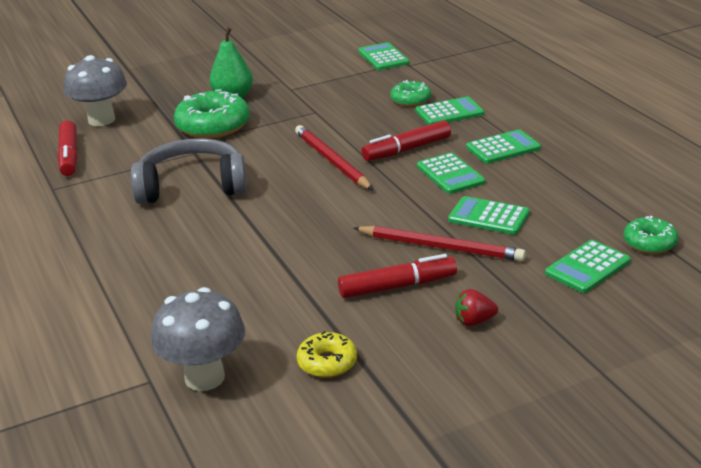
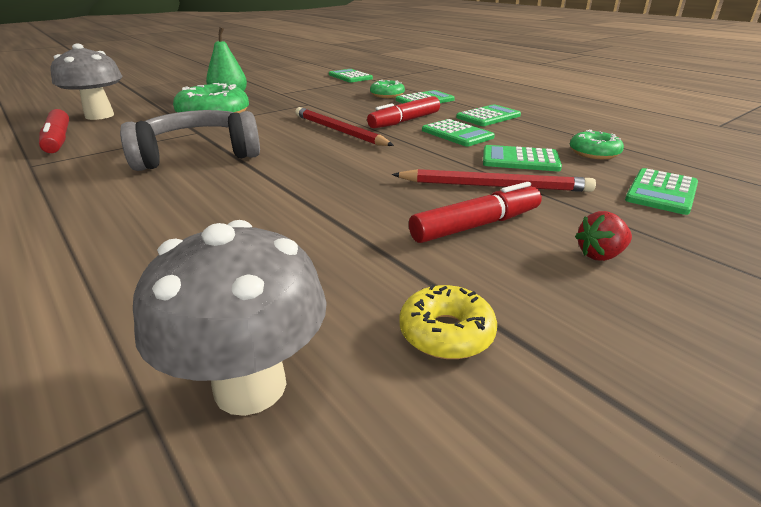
camera: 15 degrees left, 0 degrees up
green donut [623,216,678,254] -> green donut moved to [570,130,624,159]

